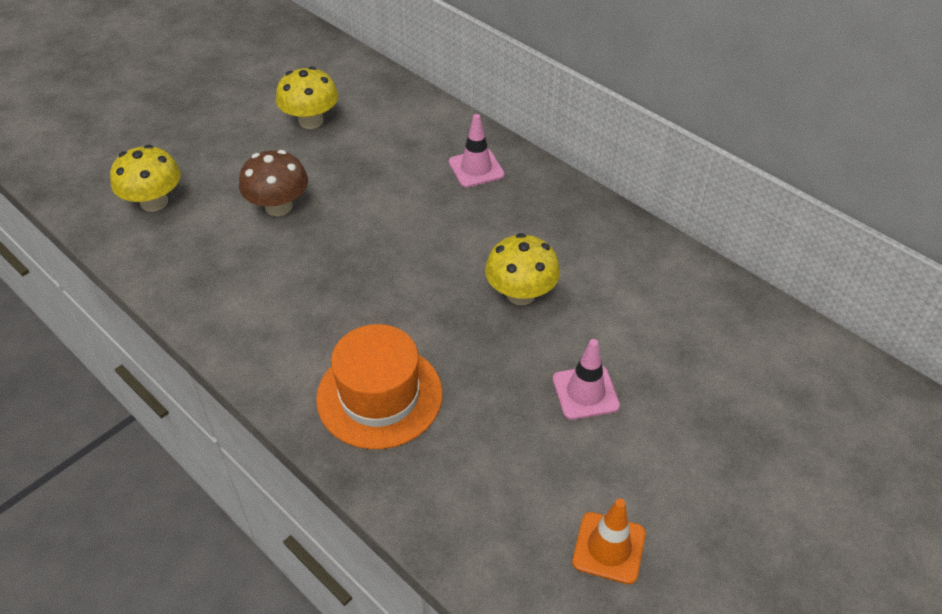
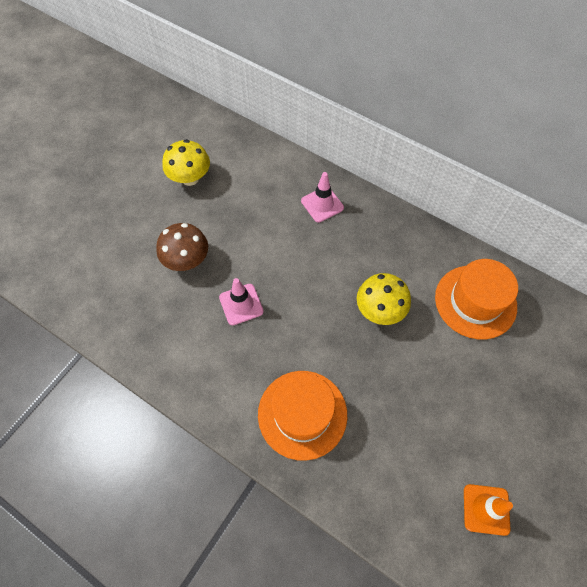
camera: 10 degrees left, 15 degrees up
yellow mushroom [110,145,181,212] -> none
pink traffic cone [553,339,620,420] -> pink traffic cone moved to [219,278,264,325]
none -> orange hat [435,259,518,339]

